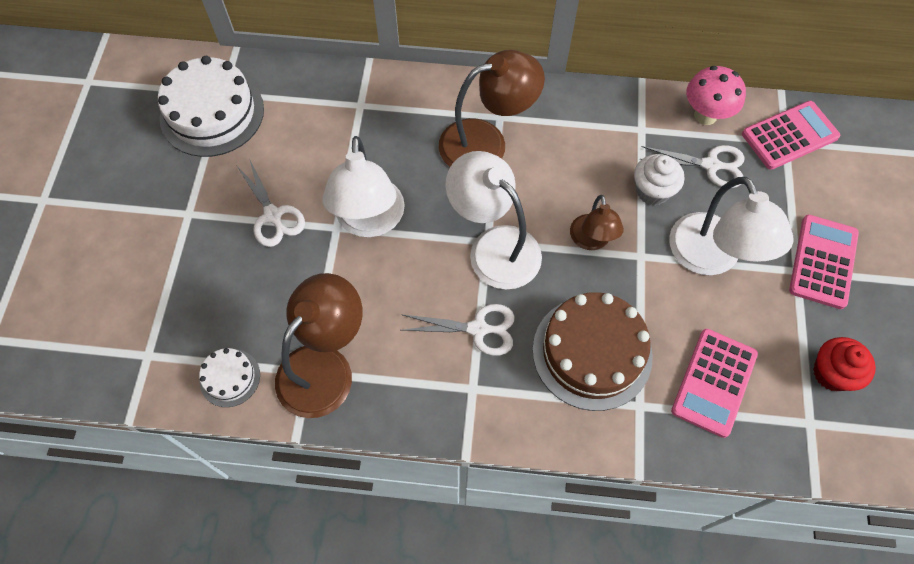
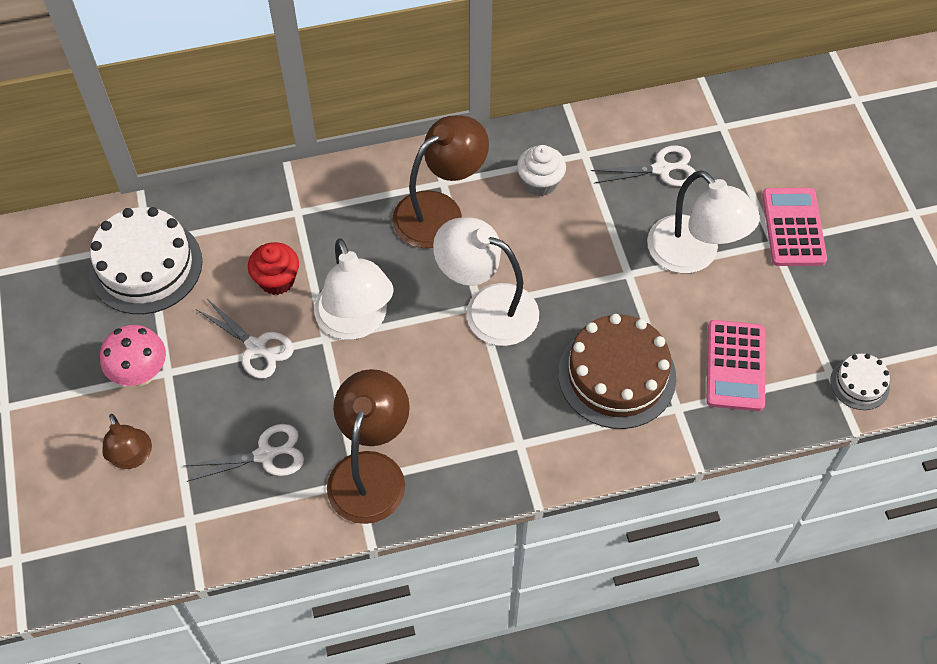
camera: 20 degrees left, 5 degrees down
white cake [199,348,260,407] -> white cake moved to [830,354,890,410]
white scissors [401,304,515,356] -> white scissors moved to [185,424,304,482]
brown lamp [570,195,624,250] -> brown lamp moved to [103,414,152,469]
white cupcake [634,154,684,205] -> white cupcake moved to [517,145,566,196]
pink mushroom [686,66,746,125] -> pink mushroom moved to [100,325,166,386]
pink calculator [742,101,840,170] -> none
red cupcake [813,337,876,391] -> red cupcake moved to [248,242,299,295]

